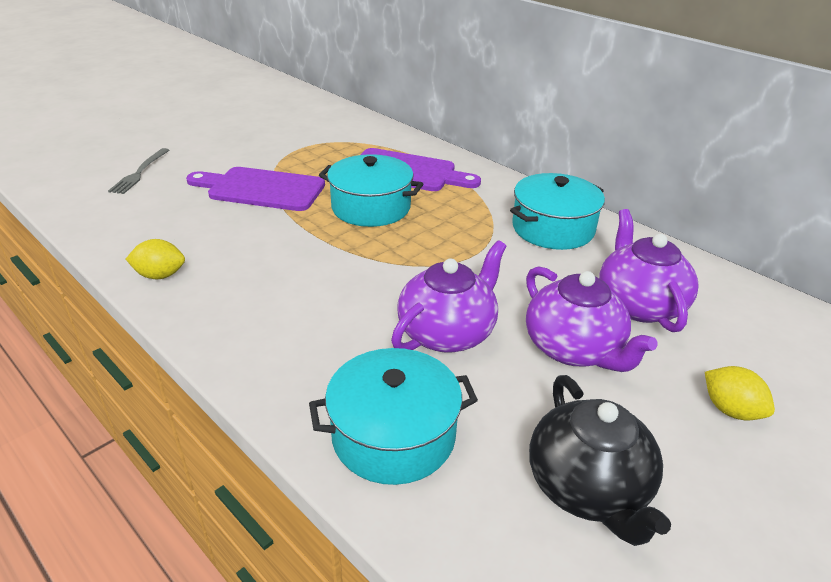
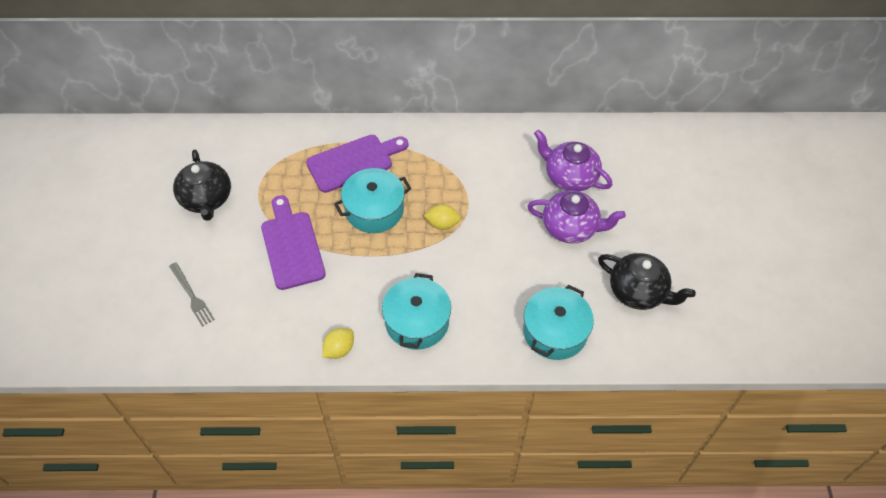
camera: 45 degrees left, 20 degrees up
purple cutting board [186,167,325,211] -> purple cutting board turned 105 degrees clockwise [261,195,326,290]
purple teapot [391,240,506,353] -> none
turquoise pot [510,173,605,250] -> turquoise pot moved to [382,273,451,350]
yellow lemon [705,366,775,420] -> yellow lemon moved to [424,204,461,230]
none -> black teapot [173,150,231,221]

